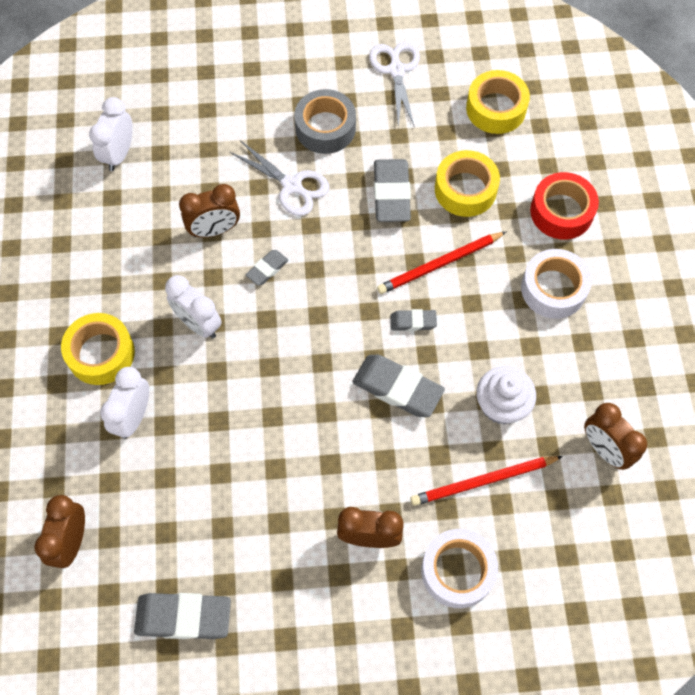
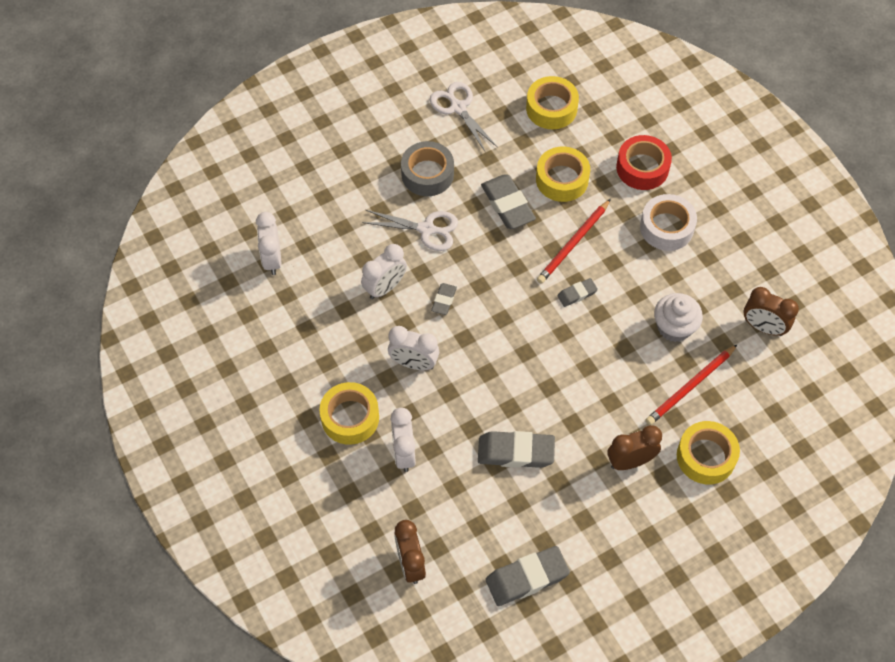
camera: 25 degrees left, 5 degrees down
brown clock [179,184,240,238] -> white clock [361,244,407,299]
grey eraser [352,355,445,417] -> grey eraser moved to [478,431,555,468]
white tape [421,529,498,608] -> yellow tape [677,421,740,484]

